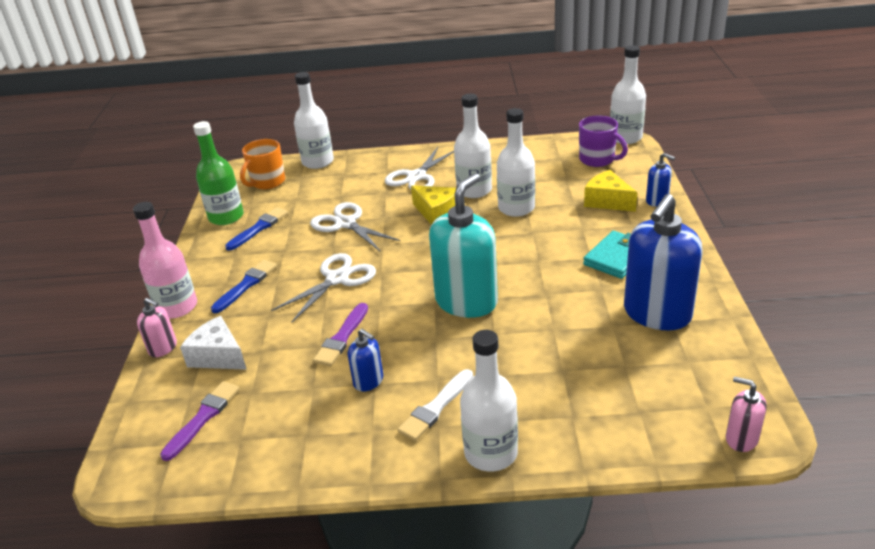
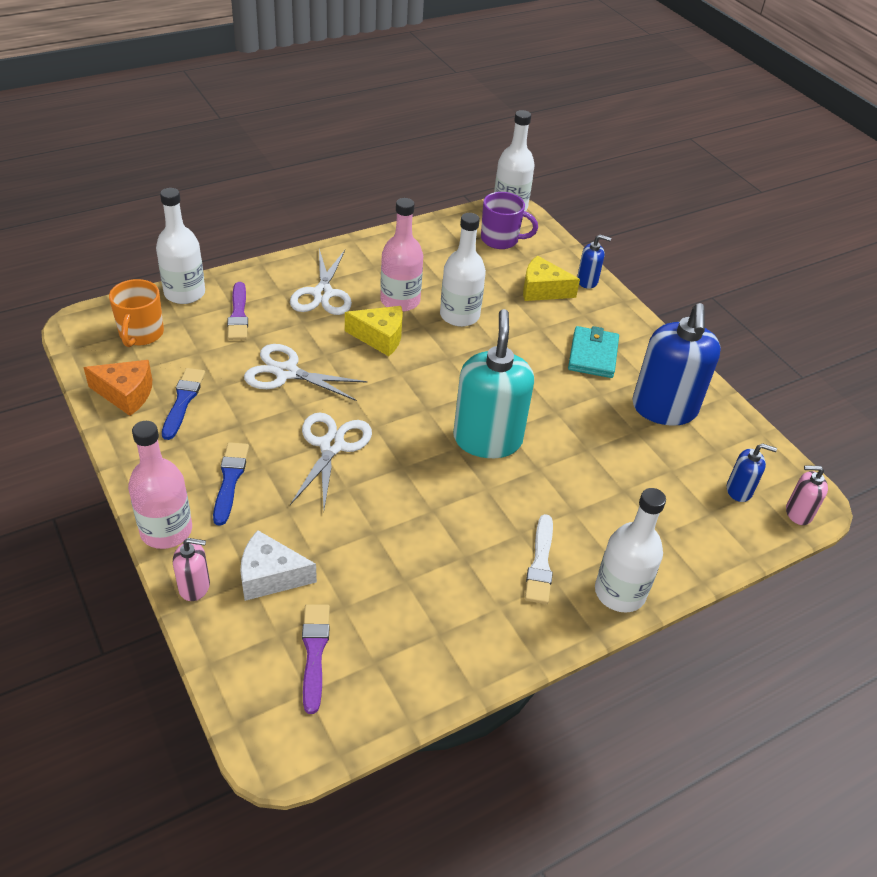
camera: 35 degrees left, 10 degrees up
green bottle [193,121,244,225] -> orange cheese [83,360,152,416]
purple brush [313,303,368,366] -> purple brush moved to [227,282,248,340]
blue soap dispenser [348,329,383,392] -> blue soap dispenser moved to [727,443,777,502]
white bottle [454,94,492,198] -> pink bottle [380,198,423,312]

